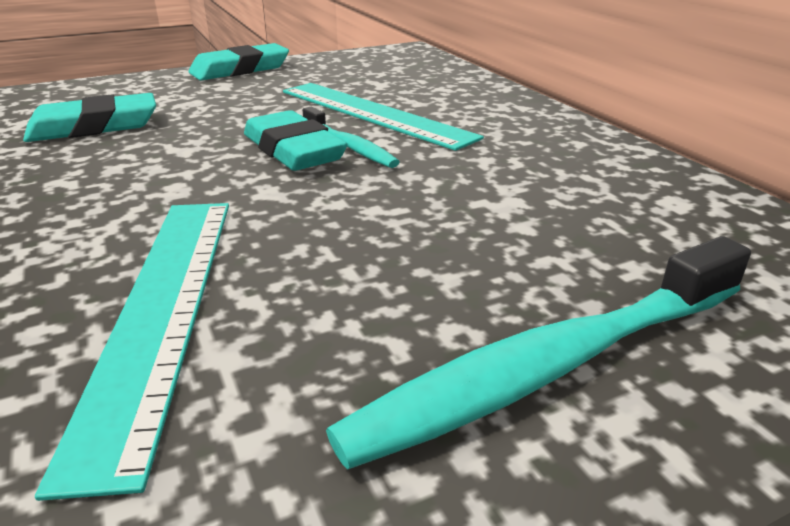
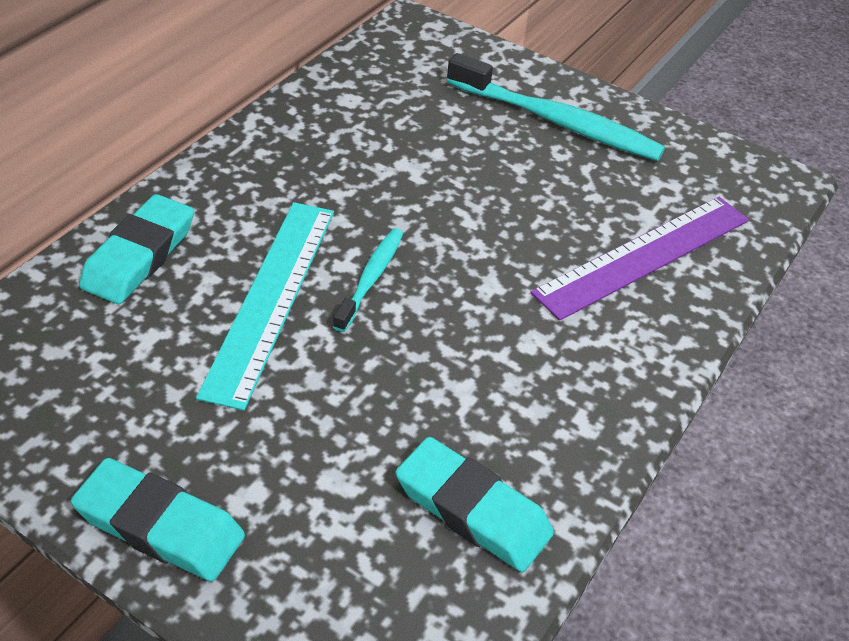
camera: 125 degrees left, 15 degrees up
turquoise ruler [35,203,229,501] -> purple ruler [530,197,749,321]
turquoise eraser [244,110,347,171] -> turquoise eraser moved to [79,194,194,304]

